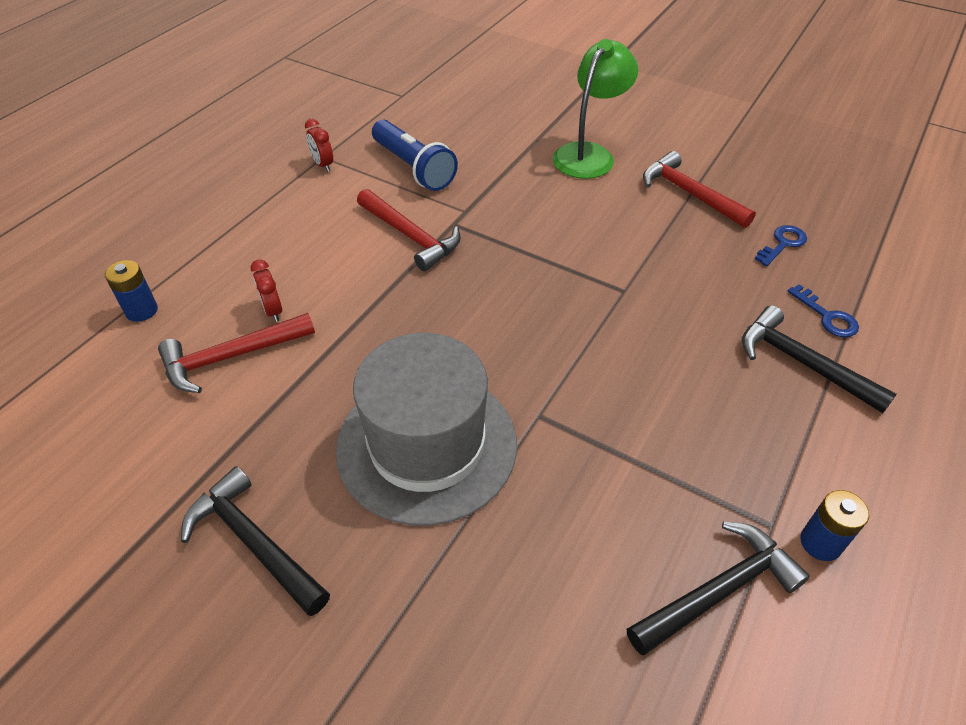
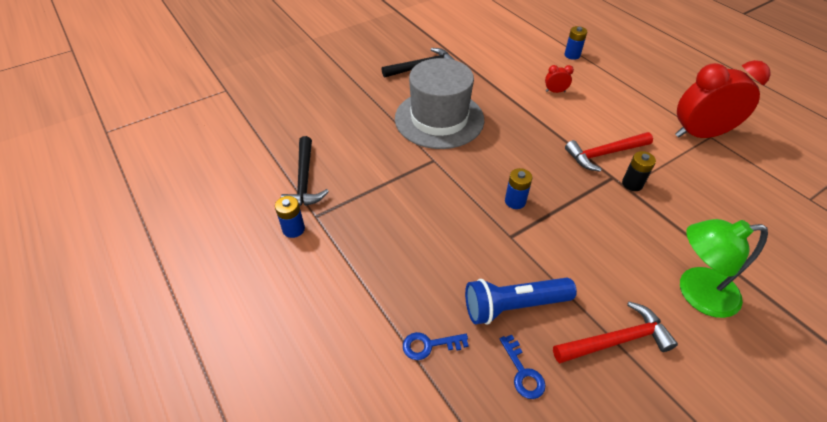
camera: 115 degrees right, 0 degrees up
red hammer [158,313,315,393] -> none
red clock [305,119,333,172] -> red clock [675,60,771,138], size x2.48
blue flashlight [372,120,458,191] -> blue flashlight moved to [465,278,577,325]
green lamp [553,39,638,179] -> green lamp turned 120 degrees clockwise [680,219,768,318]
black hammer [742,305,897,413] -> none
none -> blue battery [505,168,532,209]
none -> black battery [622,151,656,191]

